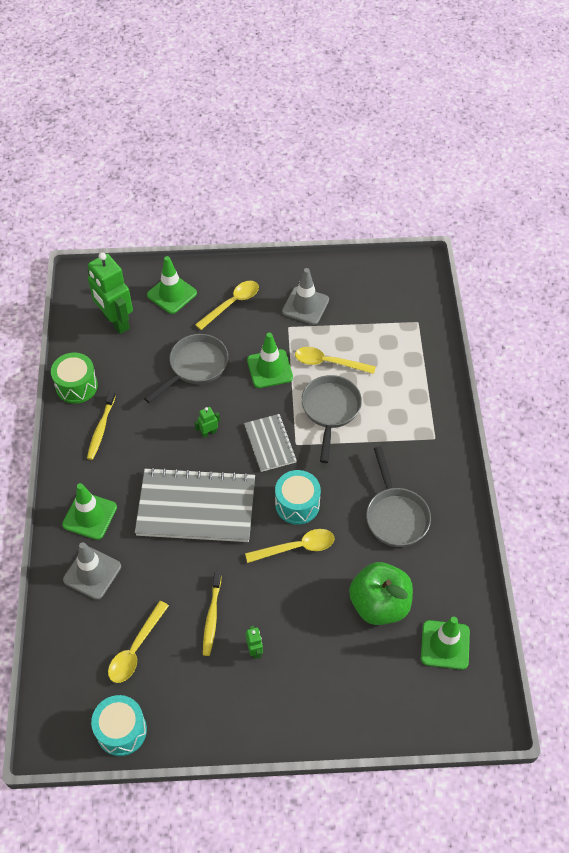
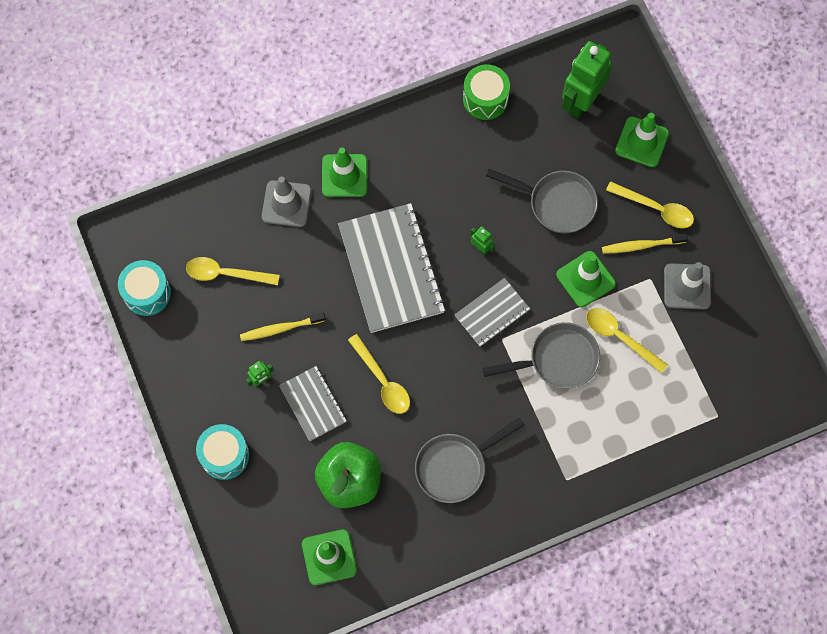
camera: 70 degrees right, 15 degrees up
yellow toothbrush [87,391,116,460] -> yellow toothbrush moved to [602,234,688,254]
turquoise drum [275,470,321,525] -> turquoise drum moved to [196,424,249,480]
yellow spoon [295,347,376,374] -> yellow spoon turned 45 degrees counterclockwise [586,308,668,373]
none -> grey notebook [279,366,347,441]

